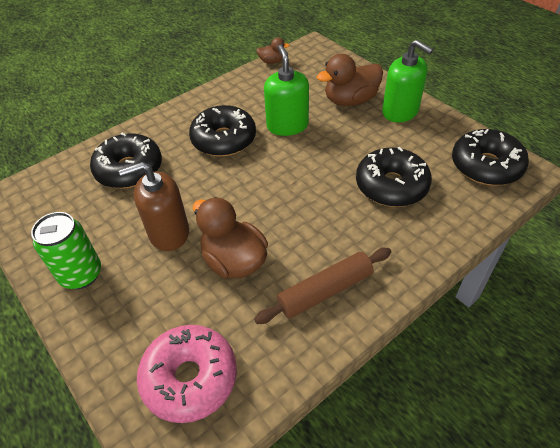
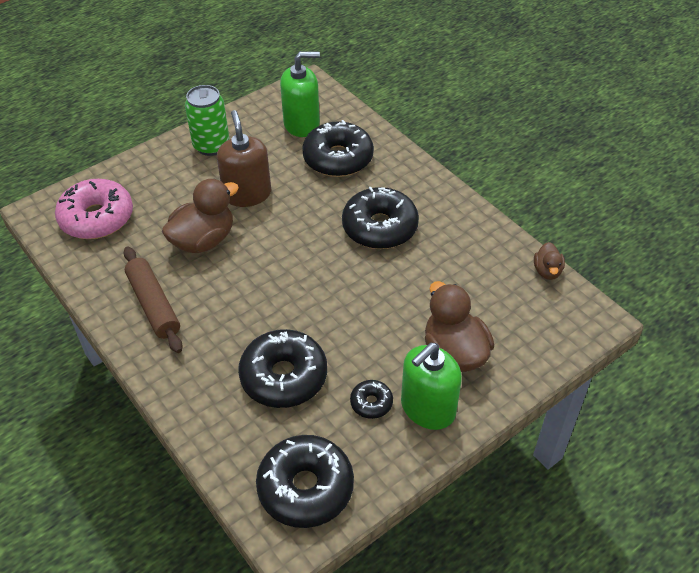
camera: 90 degrees right, 0 degrees up
green soap dispenser [264,45,309,136] -> green soap dispenser moved to [280,51,320,137]
none -> black donut [350,380,393,419]

